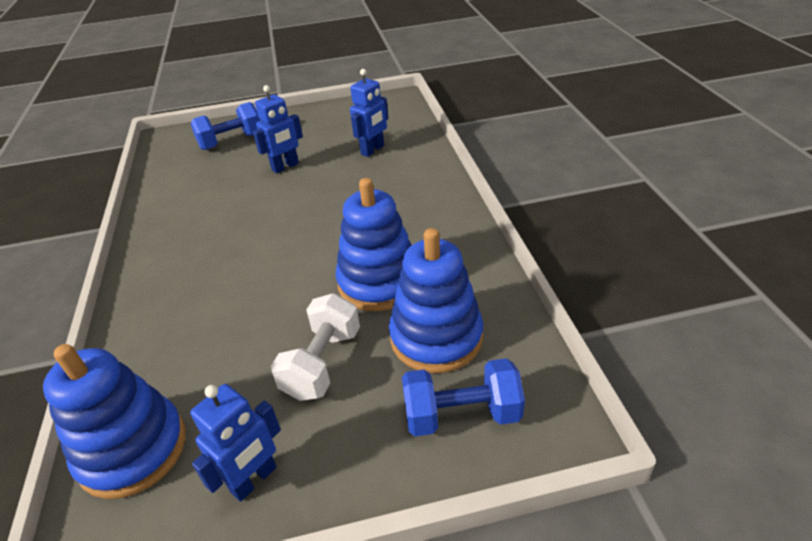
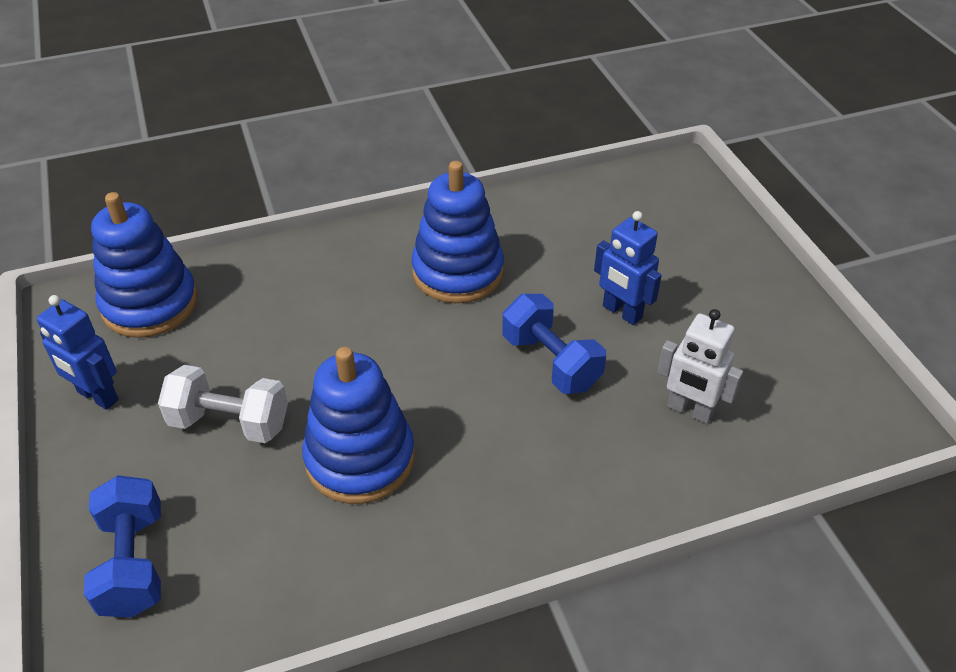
camera: 80 degrees right, 5 degrees up
blue dumbbell [191,102,260,150] -> blue dumbbell moved to [502,294,606,394]
blue robot [350,69,388,157] -> white robot [657,309,743,424]
blue stacking toy [389,228,483,373] -> blue stacking toy moved to [411,161,504,303]

